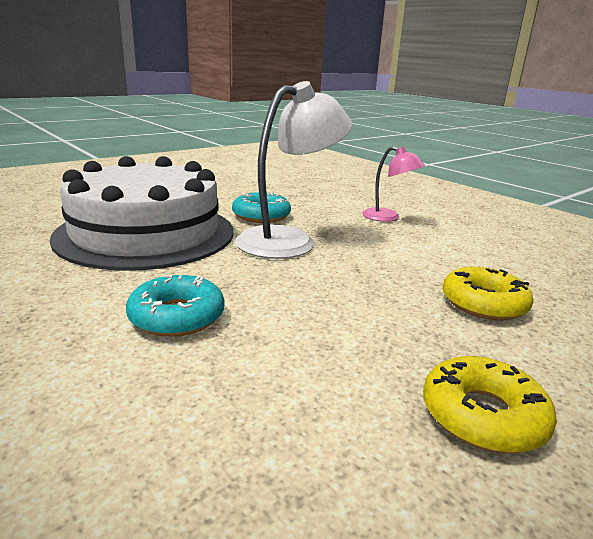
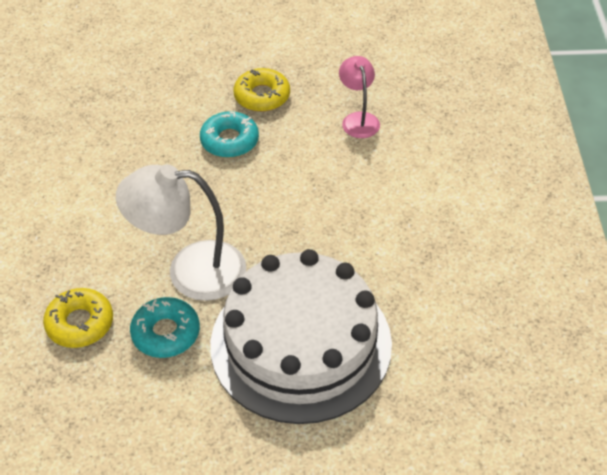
camera: 140 degrees left, 25 degrees up
turquoise donut [126,275,224,337] -> turquoise donut moved to [200,111,259,158]
pink lamp [362,146,425,222] -> pink lamp moved to [339,56,380,138]
yellow donut [442,267,534,320] -> yellow donut moved to [43,288,113,348]

